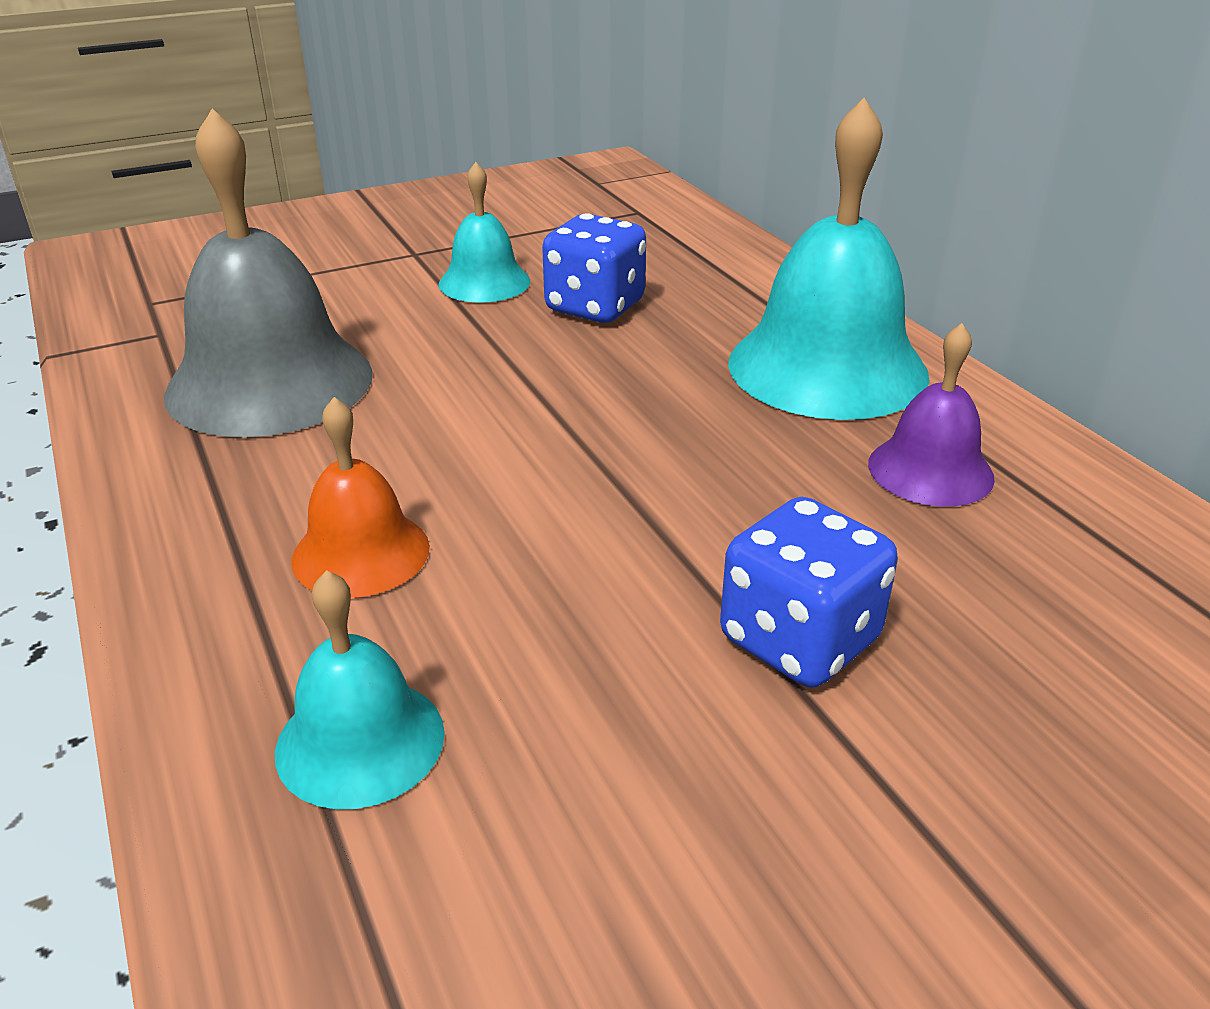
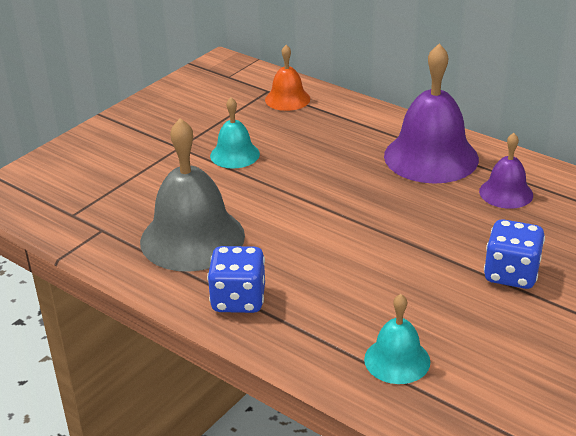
camera: 25 degrees left, 0 degrees up
orange bell [291,397,430,598] -> orange bell moved to [265,45,310,111]
blue dice [542,213,646,323] -> blue dice moved to [207,246,265,313]
turquoise bell [728,98,929,420] -> purple bell [384,43,479,184]

